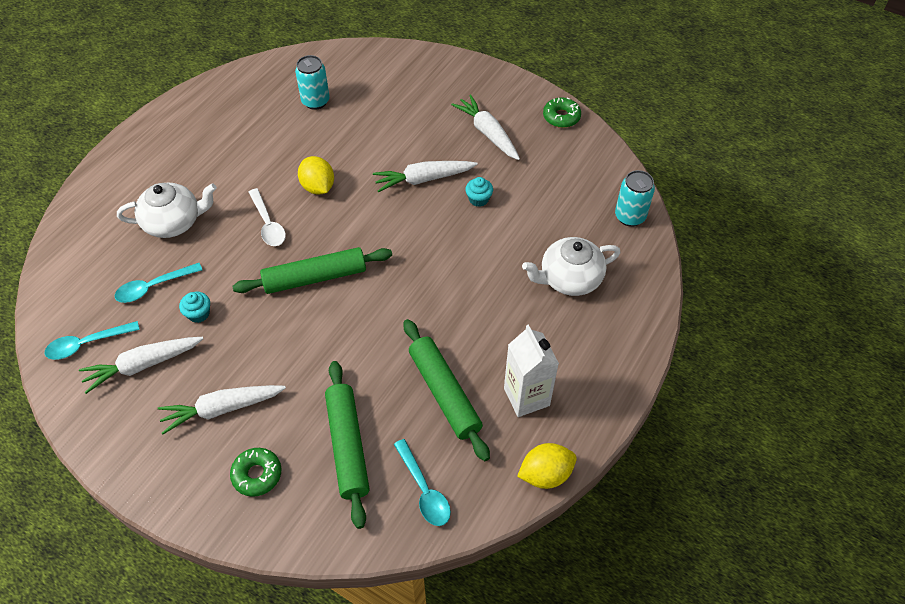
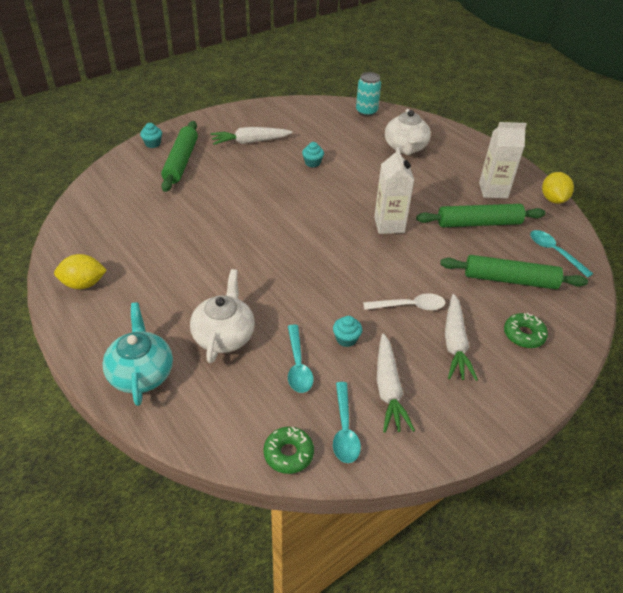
camera: 70 degrees left, 10 degrees down
green rolling pin [232,247,392,294] -> green rolling pin moved to [161,121,198,192]
white spoon [249,188,286,246] -> white spoon moved to [363,293,445,311]
turquoise can [295,55,330,110] -> none
yellow lemon [298,156,334,195] -> yellow lemon moved to [54,254,107,289]
white carrot [373,161,478,192] -> none
turquoise spoon [394,439,451,526] -> turquoise spoon turned 120 degrees counterclockwise [530,230,593,278]
green donut [543,98,581,128] -> green donut moved to [263,426,314,474]
none -> turquoise teapot [102,303,173,406]
none -> turquoise cupcake [140,123,162,148]
none -> white carton [374,147,414,234]

